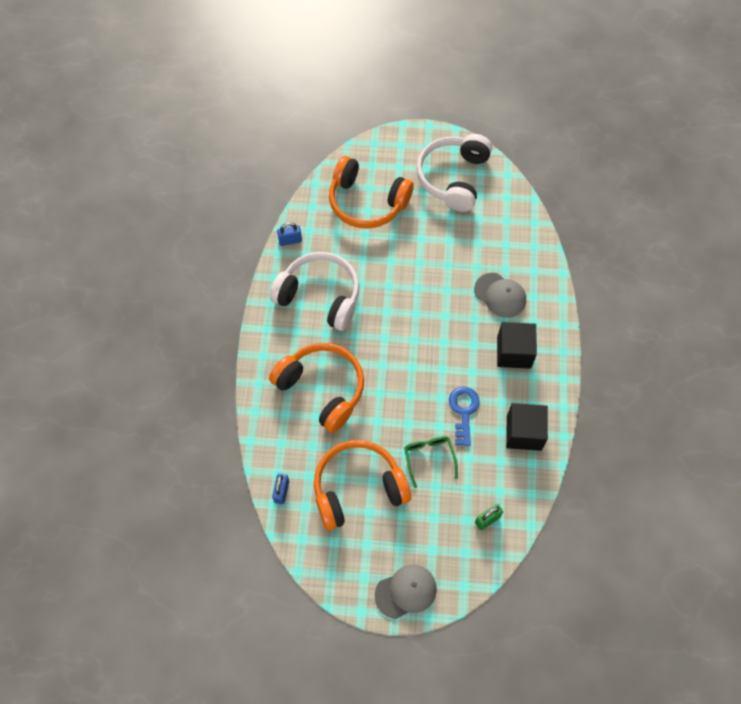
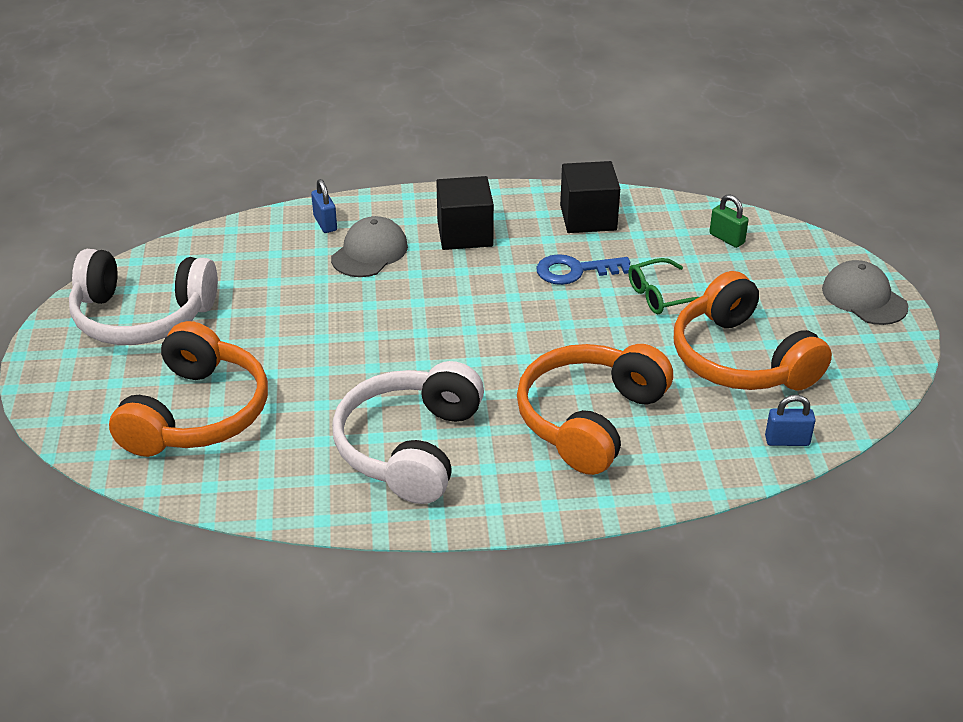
camera: 100 degrees left, 25 degrees down
blue padlock [277,222,302,246] -> blue padlock moved to [311,179,337,233]

